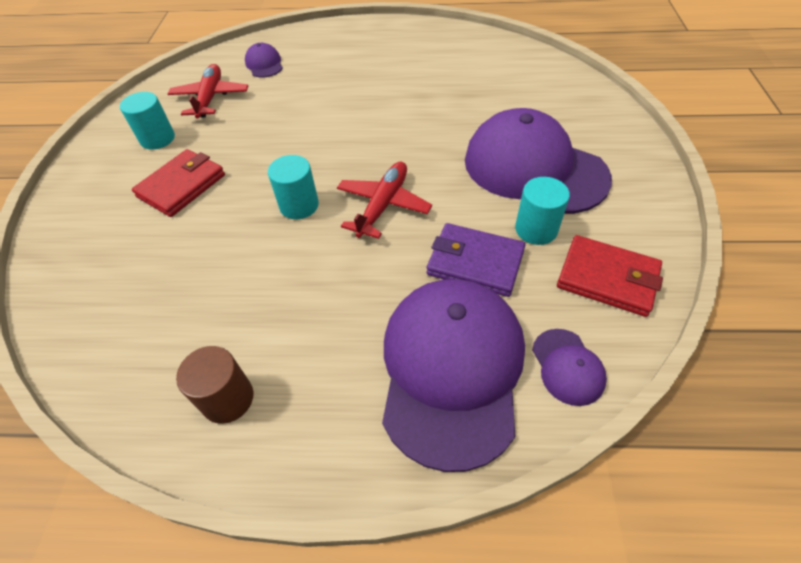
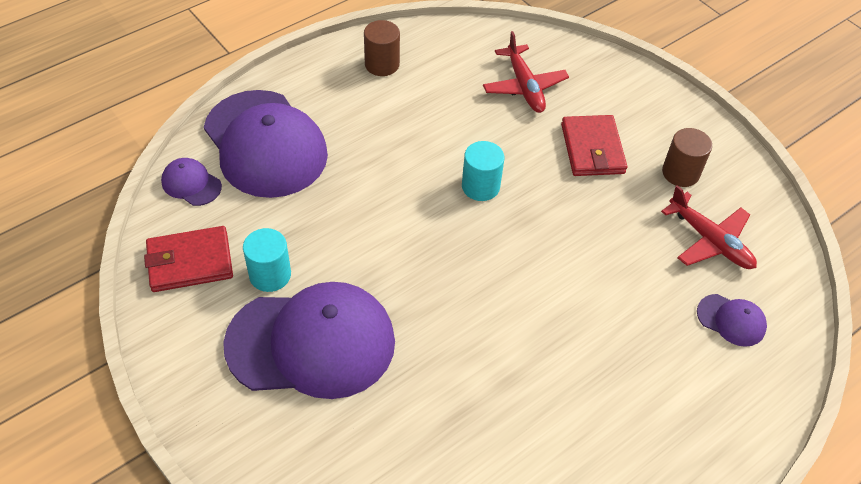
camera: 135 degrees right, 0 degrees up
turquoise cylinder [120,92,175,150] -> brown cylinder [662,128,712,187]
red plane [337,162,432,239] -> red plane moved to [483,31,569,113]
purple wallet [427,223,525,297] -> none

